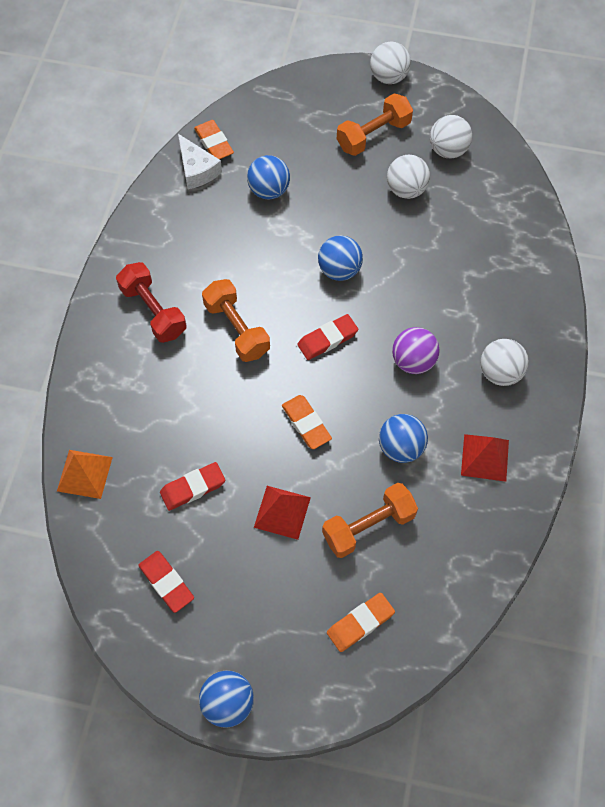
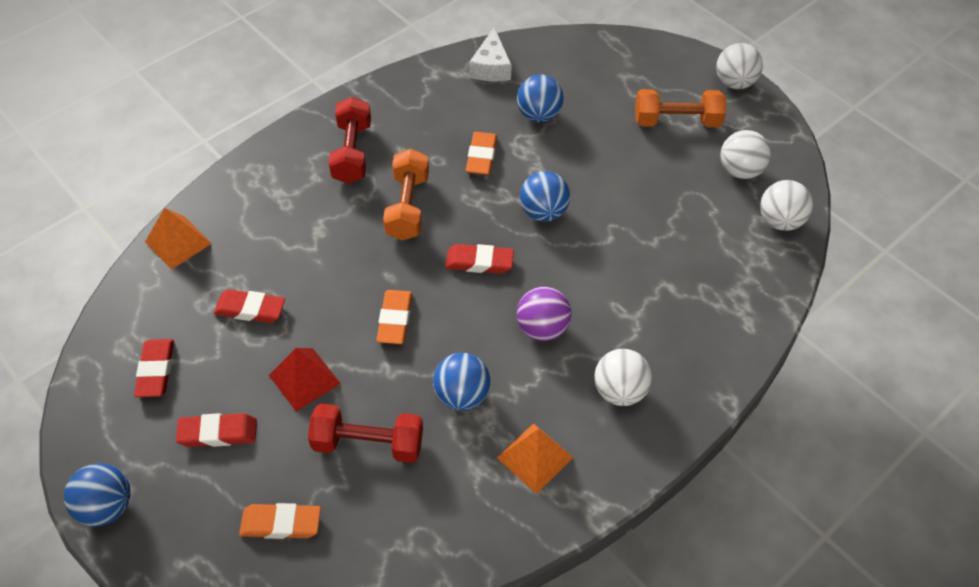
camera: 35 degrees right, 10 degrees down
orange eraser [194,120,234,159] -> orange eraser moved to [466,132,497,175]
orange dumbbell [322,483,418,558] -> red dumbbell [308,404,423,463]
white ball [387,155,430,199] -> white ball moved to [760,180,813,231]
red pyramid [461,434,509,482] -> orange pyramid [497,423,573,494]
none -> red eraser [176,413,257,447]

